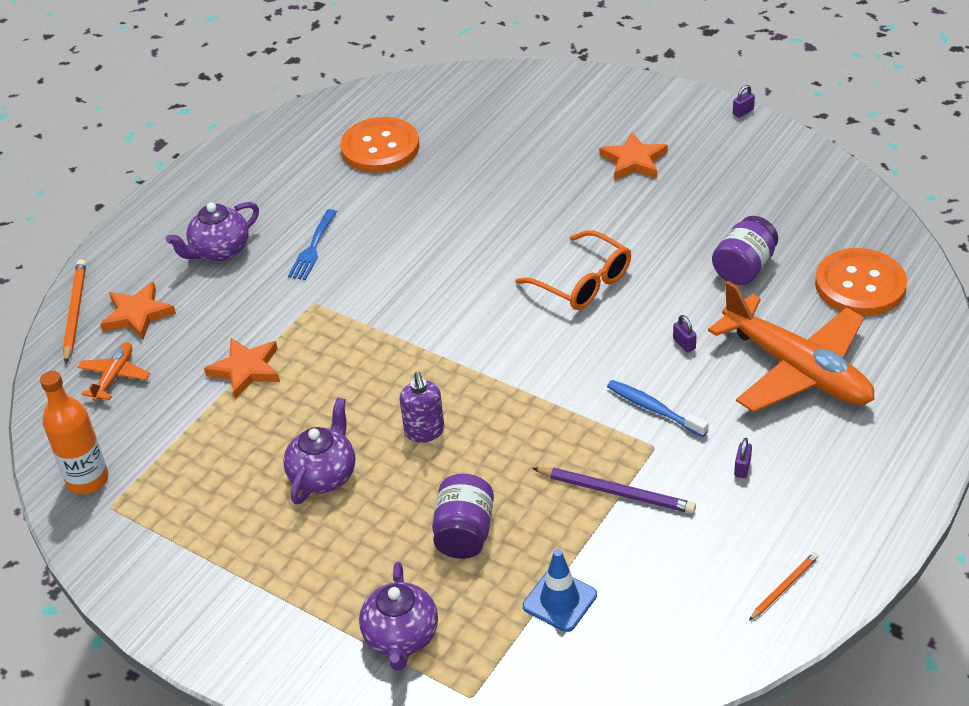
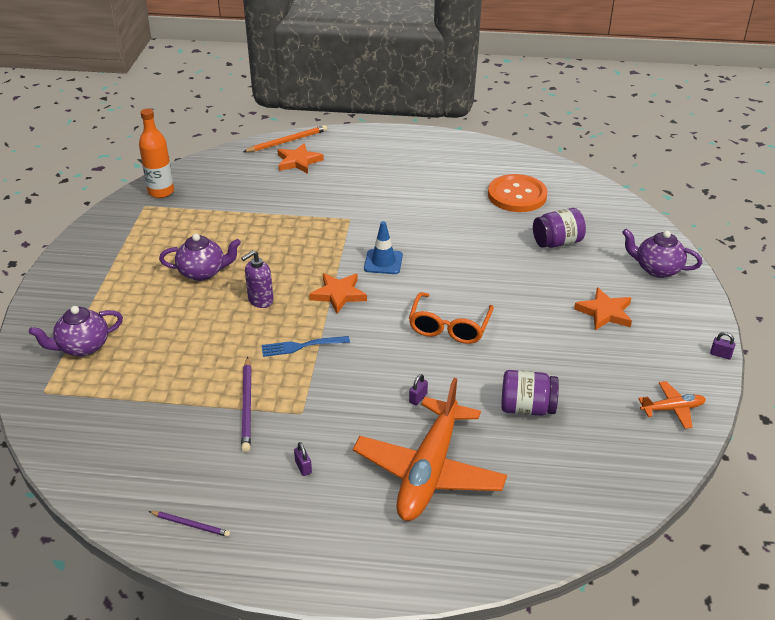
camera: 60 degrees right, 5 degrees down
orange plane [77,343,150,401] -> orange plane moved to [638,381,706,429]
purple teapot [166,202,259,261] -> purple teapot moved to [622,229,702,278]
orange star [204,338,280,399] -> orange star moved to [309,273,367,314]
blue fork [288,209,337,280] -> blue fork moved to [262,336,350,357]
purple jar [432,474,494,559] -> purple jar moved to [533,208,586,248]
blue traffic cone [523,549,597,632] -> blue traffic cone moved to [364,221,403,274]
blue toothbrush [607,380,709,437] -> none
purple padlock [734,438,752,478] -> purple padlock turned 75 degrees clockwise [294,442,312,476]
orange pencil [749,552,818,621] -> purple pencil [149,511,230,537]
orange button [815,248,907,316] -> none

